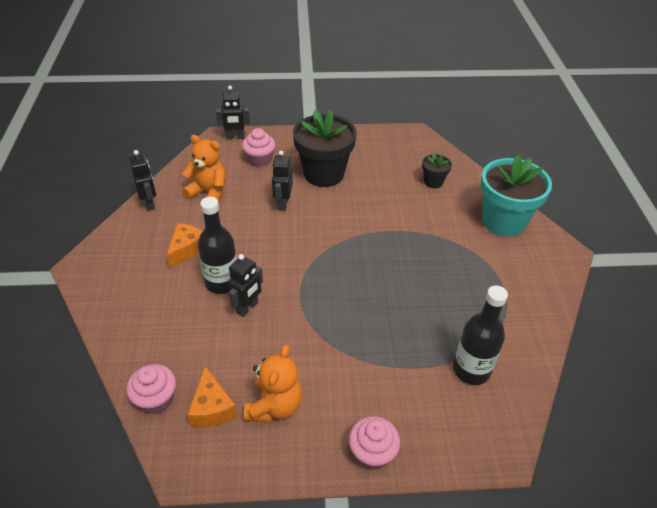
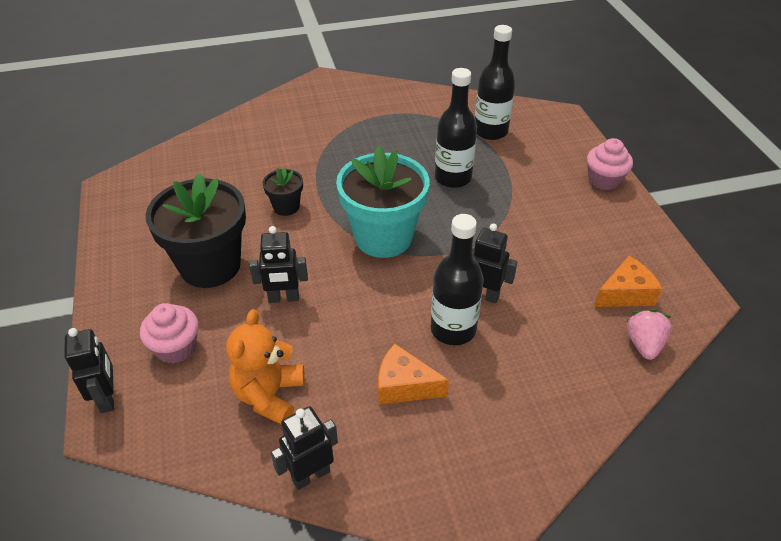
camera: 100 degrees left, 0 degrees up
pink cupcake [126,364,176,414] -> pink strawberry [627,309,672,360]
orange teddy bear [244,345,302,422] -> none
black flower pot [422,153,452,188] -> black flower pot moved to [263,167,303,216]
turquoise flower pot [480,154,552,236] -> turquoise flower pot moved to [336,146,430,258]
none -> black bottle [435,68,477,188]

